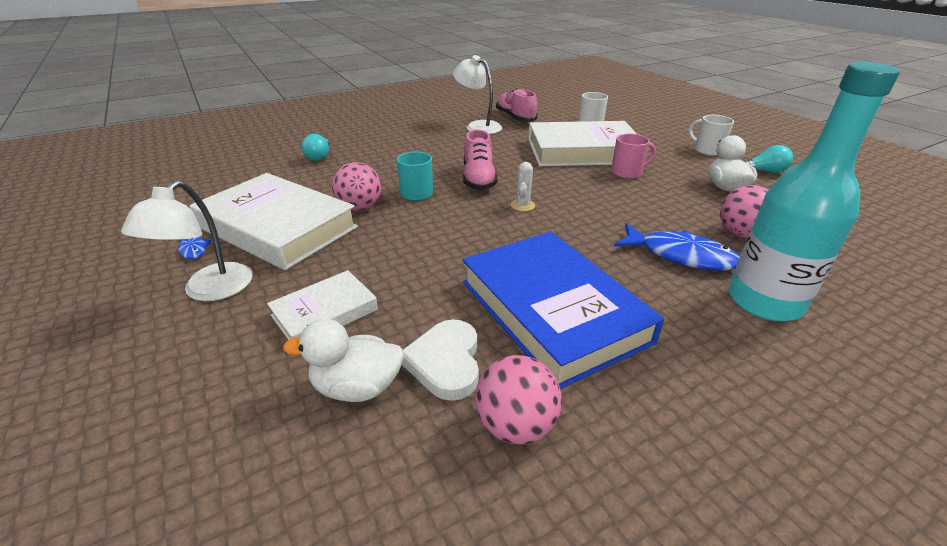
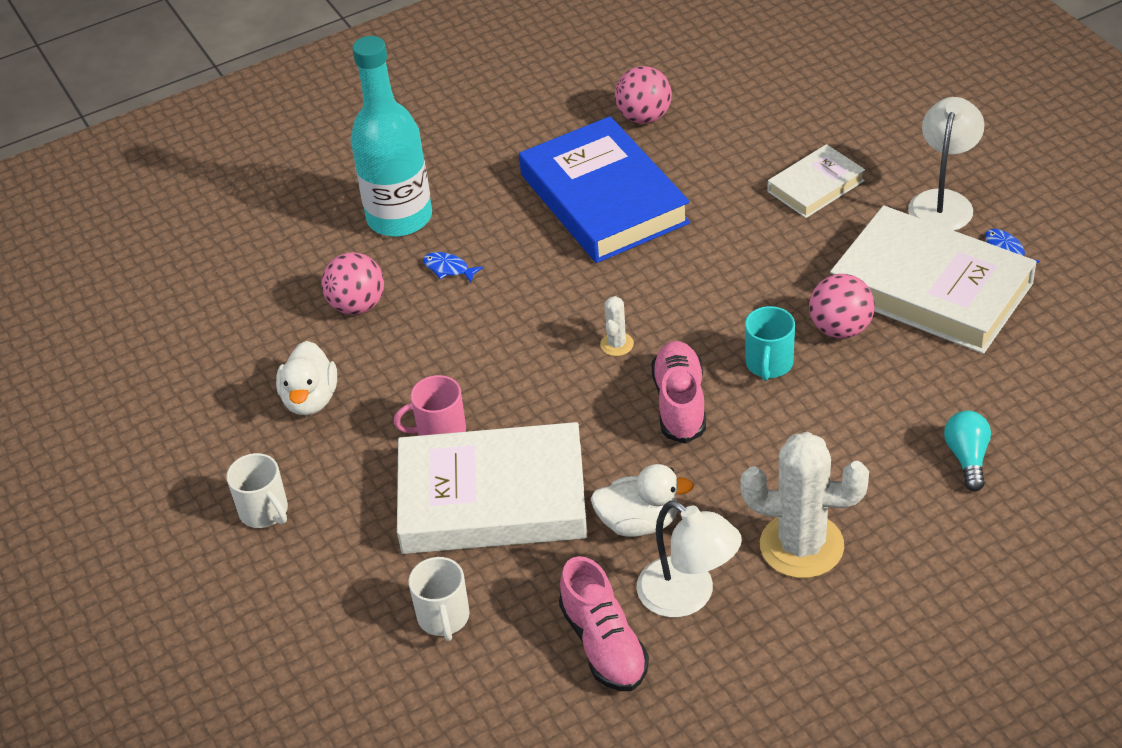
camera: 175 degrees left, 10 degrees up
white duck [283,319,404,402] -> white duck moved to [591,464,694,537]
white heart [402,319,479,401] -> none
blue fish [614,223,740,271] -> blue fish [423,252,484,283], size x0.48
turquoise light bulb [744,145,793,173] -> none
none -> white cactus [740,432,869,578]

